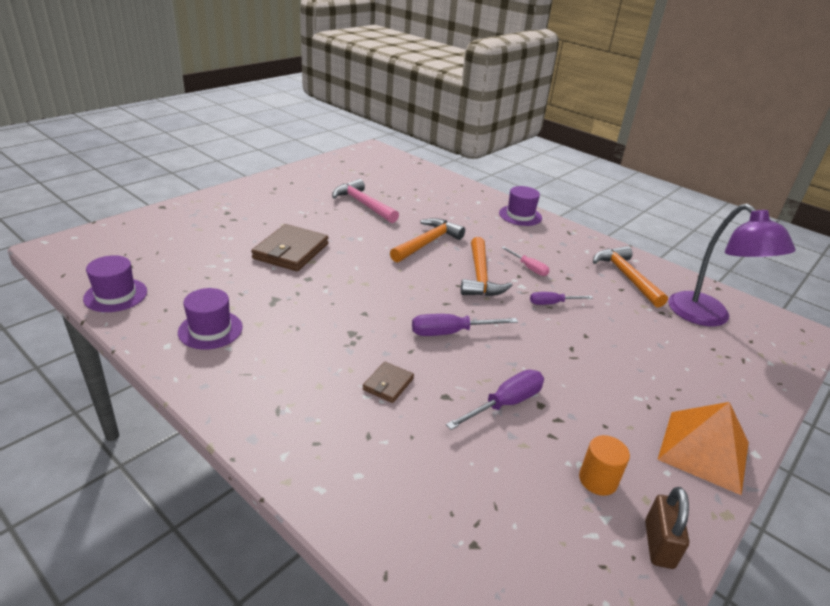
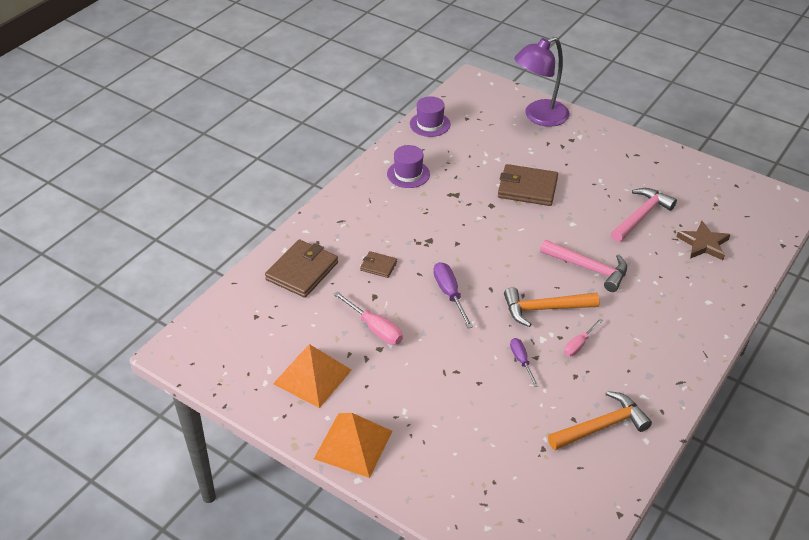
camera: 85 degrees right, 10 degrees up
orange hammer [390,218,465,262] -> pink hammer [540,240,627,292]
purple screwdriver [446,370,544,430] -> pink screwdriver [333,291,403,345]
purple hat [499,186,542,226] -> none
orange cylinder [579,435,630,496] -> orange pyramid [273,344,352,408]
brown padlock [645,487,689,569] -> none
purple lamp [668,204,796,327] -> purple lamp moved to [514,37,569,127]
none -> brown wallet [265,240,338,298]
none -> brown star [677,221,730,260]

